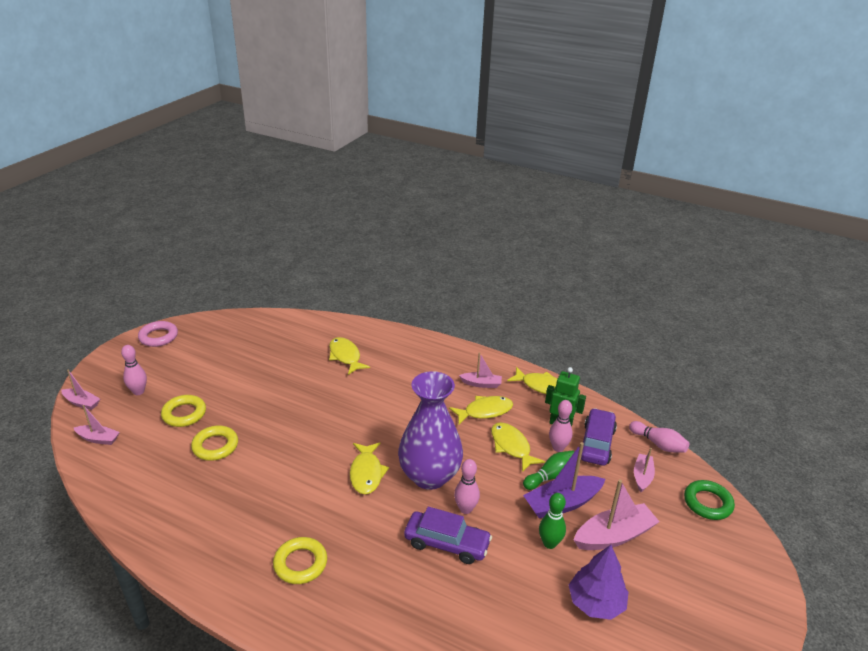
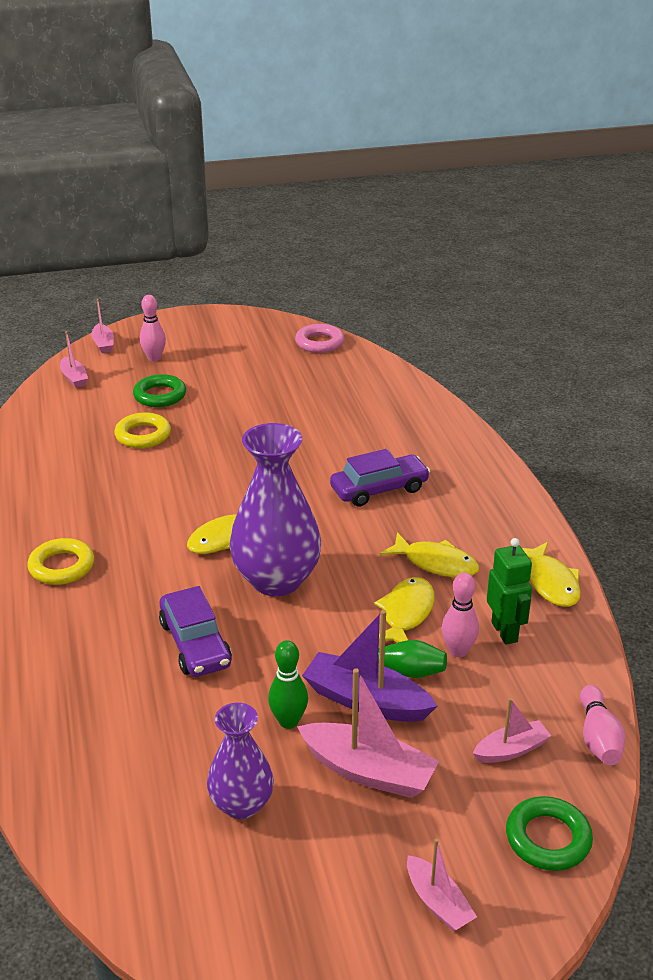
camera: 50 degrees right, 0 degrees up
pink ring [138,321,178,347] -> pink ring moved to [295,324,344,353]
yellow ring [161,395,206,427] -> green ring [133,374,186,407]
yellow fish [329,337,370,375] -> none
pink bowling pin [454,459,480,514] -> none
pink boat [459,353,502,388] -> pink boat moved to [407,839,477,931]
purple tree [569,545,629,620] -> purple vase [207,703,274,819]
purple car [579,408,617,466] -> purple car moved to [330,449,430,507]

